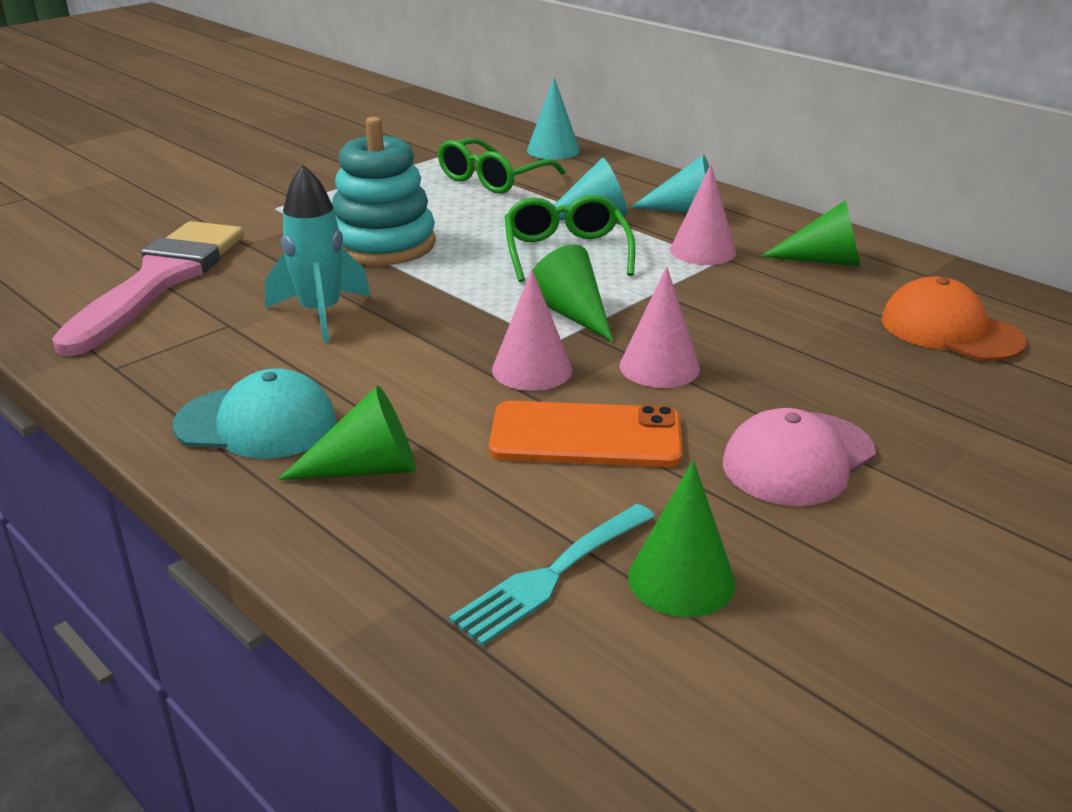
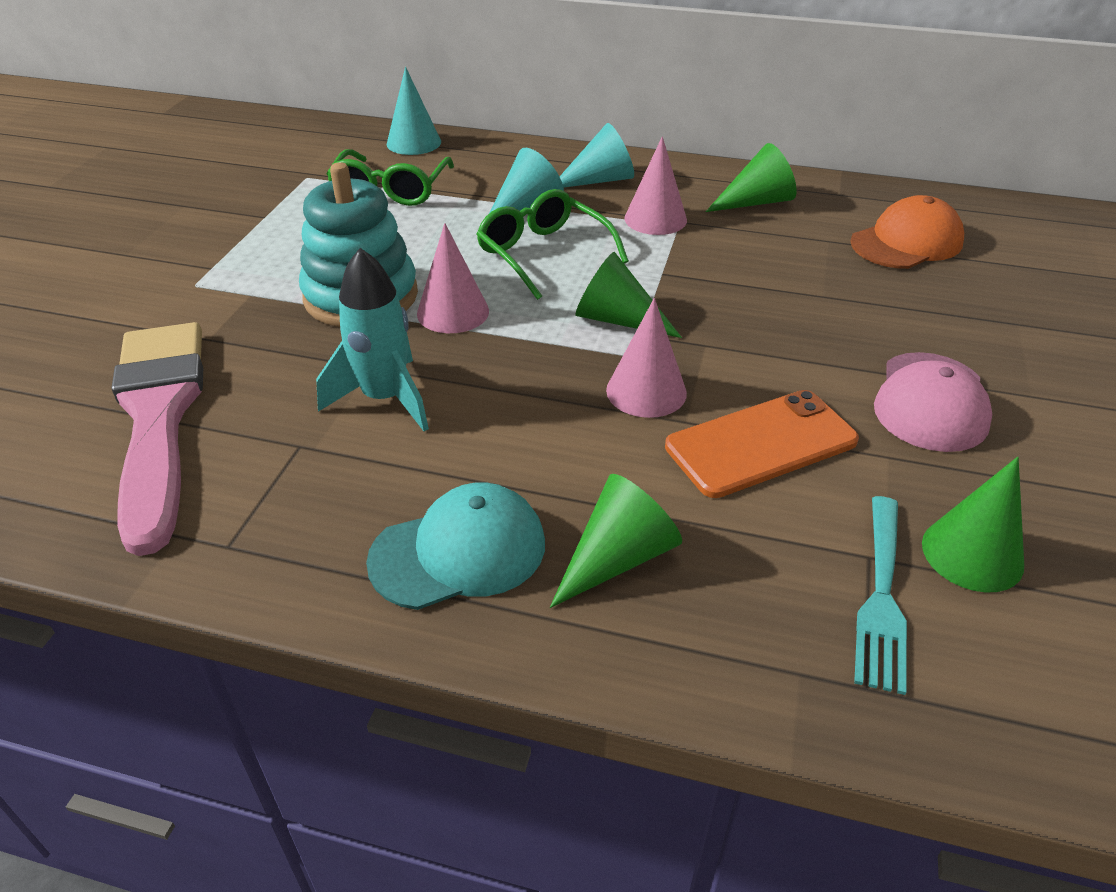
camera: 30 degrees left, 10 degrees up
pink cone [620,267,700,388] -> pink cone moved to [417,223,489,333]
orange cap [881,276,1026,361] -> orange cap turned 135 degrees clockwise [850,195,964,269]

